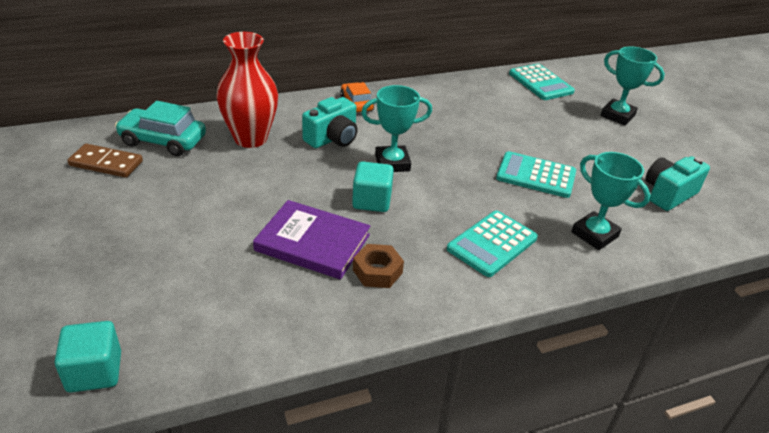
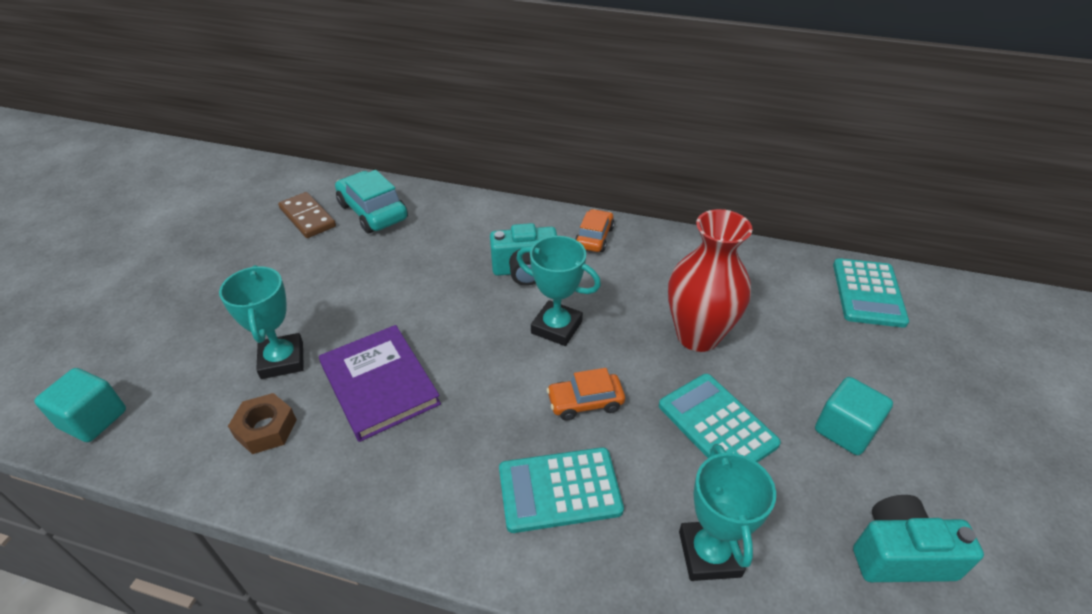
camera: 40 degrees right, 5 degrees up
red vase [216,32,278,148] -> red vase moved to [668,209,753,352]
turquoise cube [352,161,394,212] -> turquoise cube moved to [815,377,893,455]
brown nut [353,244,404,288] -> brown nut moved to [228,393,297,454]
turquoise trophy [601,46,665,125] -> turquoise trophy moved to [219,265,304,379]
none -> orange car [547,368,625,421]

